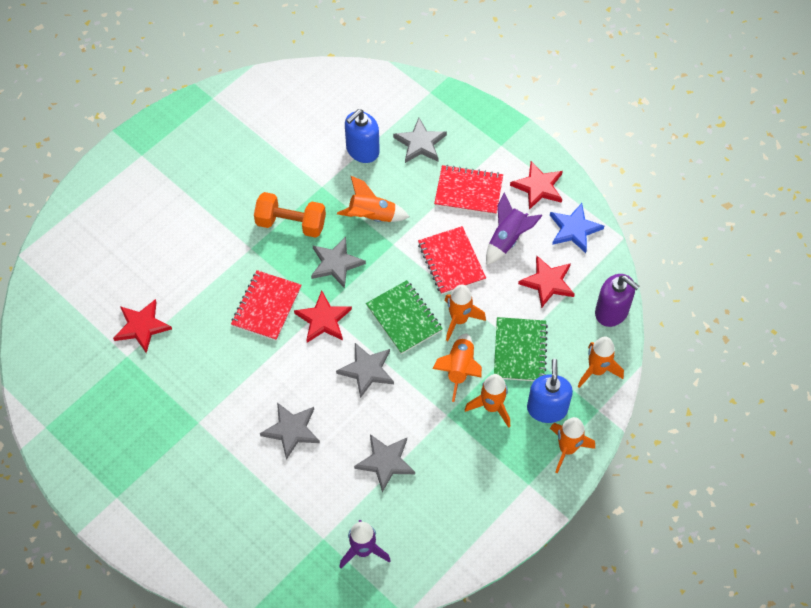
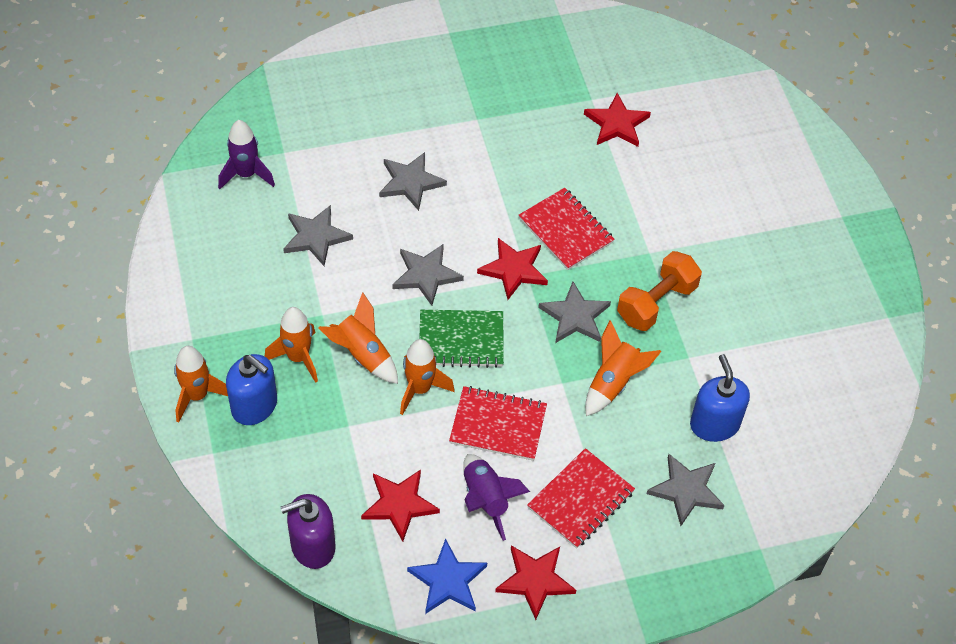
camera: 120 degrees right, 5 degrees down
green notebook [494,317,548,381] -> none
orange rocket [577,337,624,388] -> none

